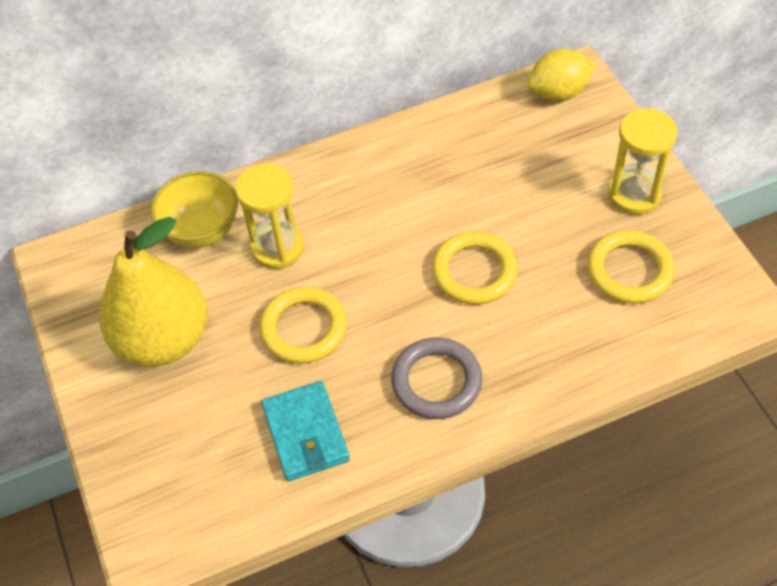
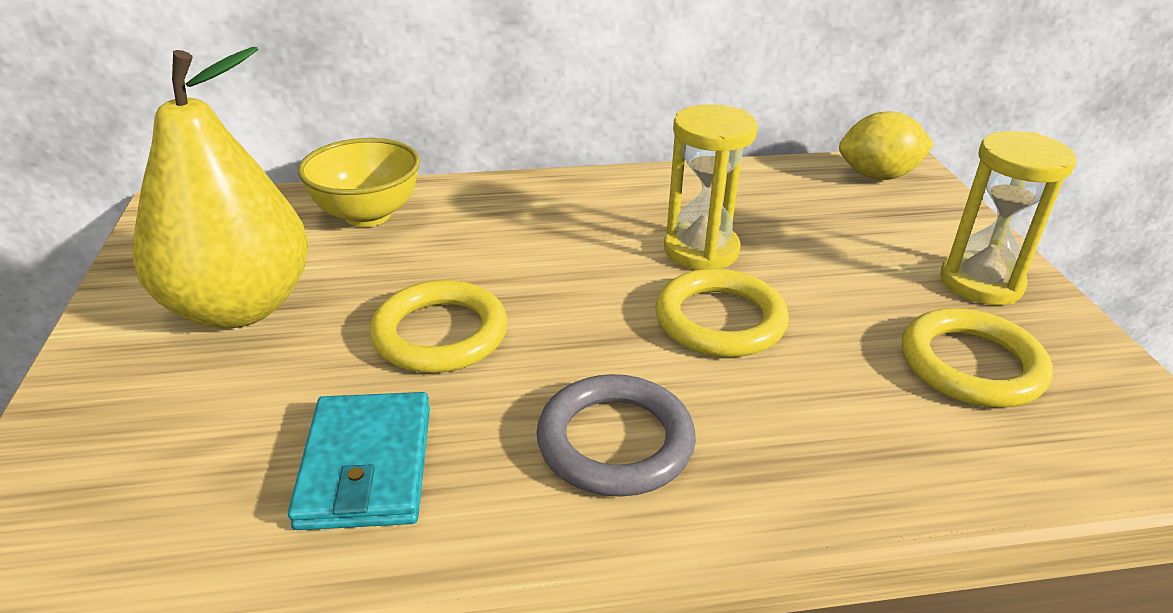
camera: 10 degrees right, 20 degrees down
yellow hourglass [235,164,304,269] -> yellow hourglass moved to [664,104,758,270]

